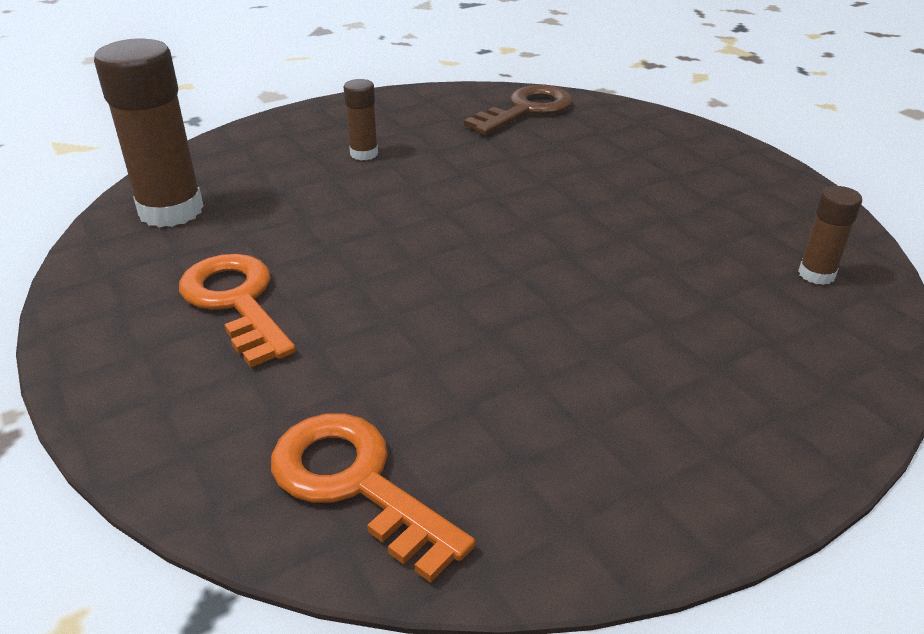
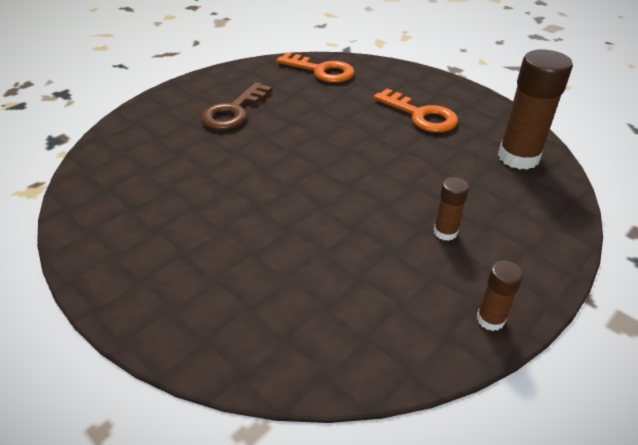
camera: 165 degrees right, 5 degrees up
brown key [464,85,573,135] -> brown key moved to [200,82,272,130]
brown glue stick [798,186,862,285] -> brown glue stick moved to [477,261,523,331]

